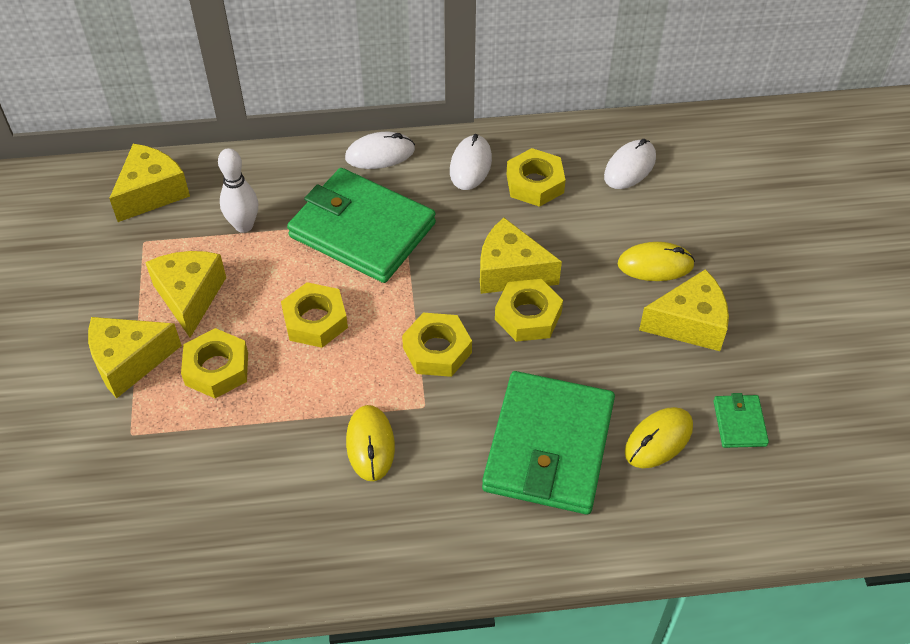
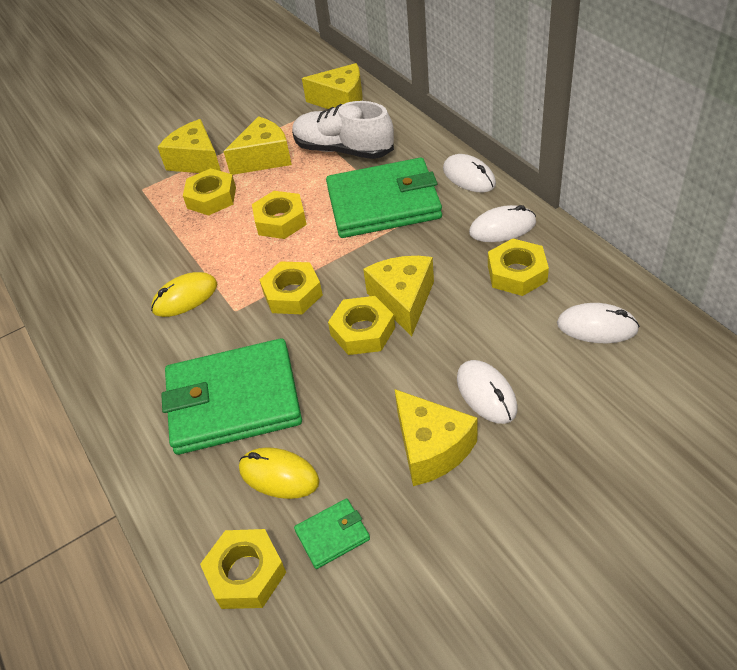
camera: 70 degrees right, 5 degrees down
white bowling pin [218,148,258,233] -> white shoe [292,101,394,159]
green wallet [287,168,436,283] -> green wallet turned 75 degrees clockwise [326,158,442,238]
yellow mouse [618,242,695,281] -> white mouse [457,360,518,424]
none -> yellow nut [200,529,286,609]

